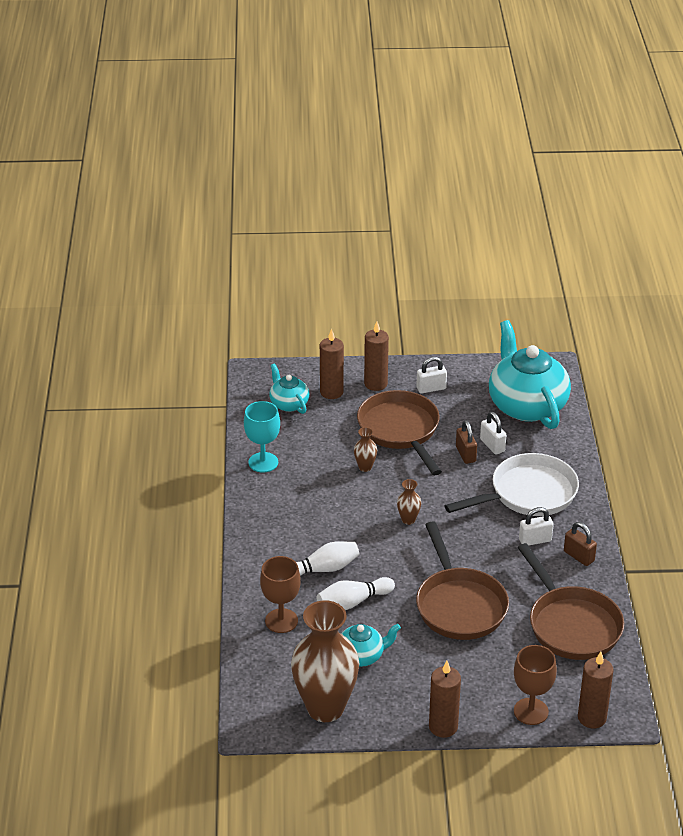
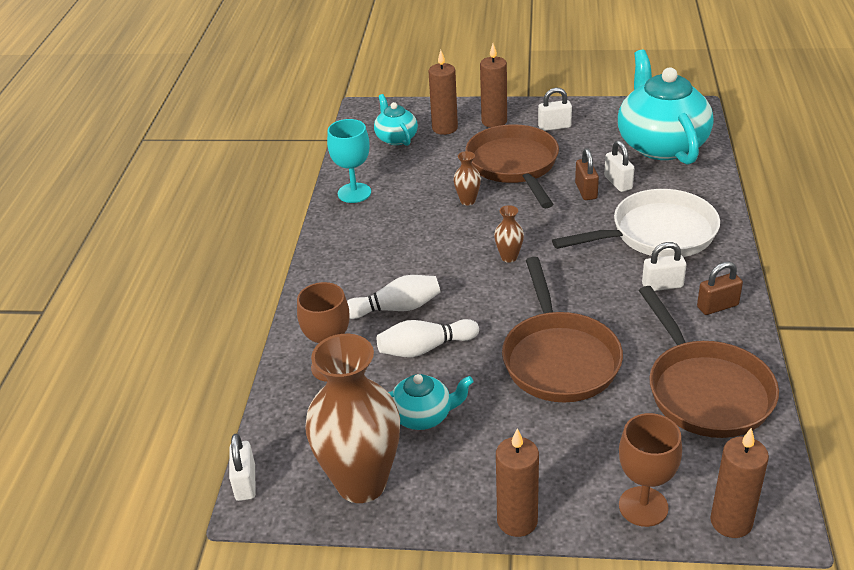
camera: 10 degrees right, 0 degrees up
brown padlock [564,522,597,566] -> brown padlock turned 75 degrees counterclockwise [697,262,743,315]
none -> white padlock [229,434,256,501]

